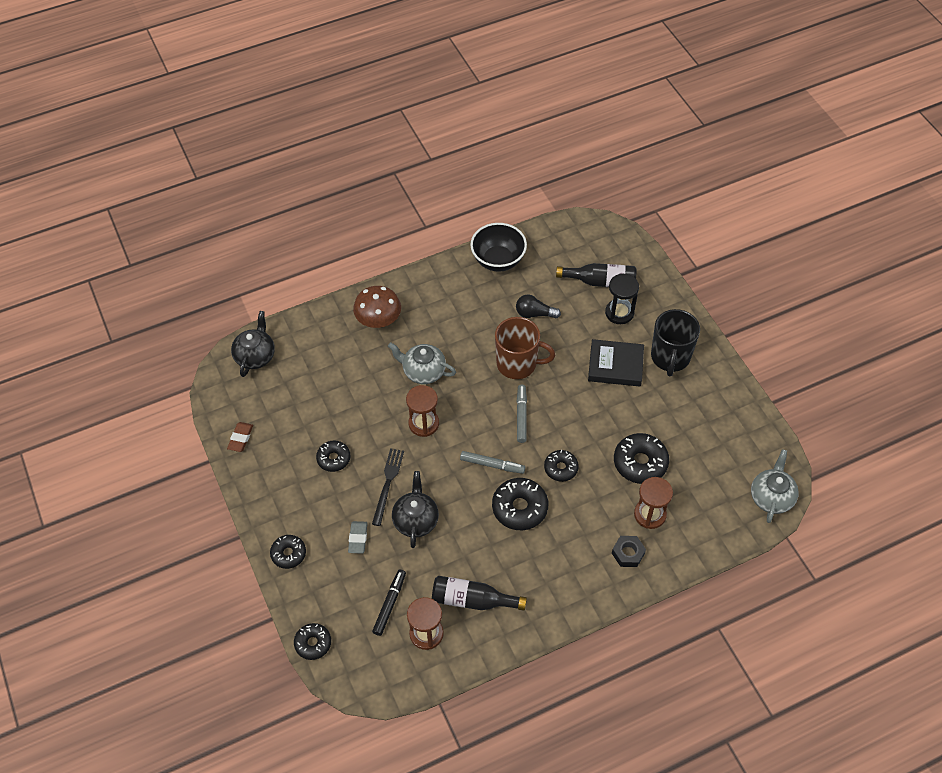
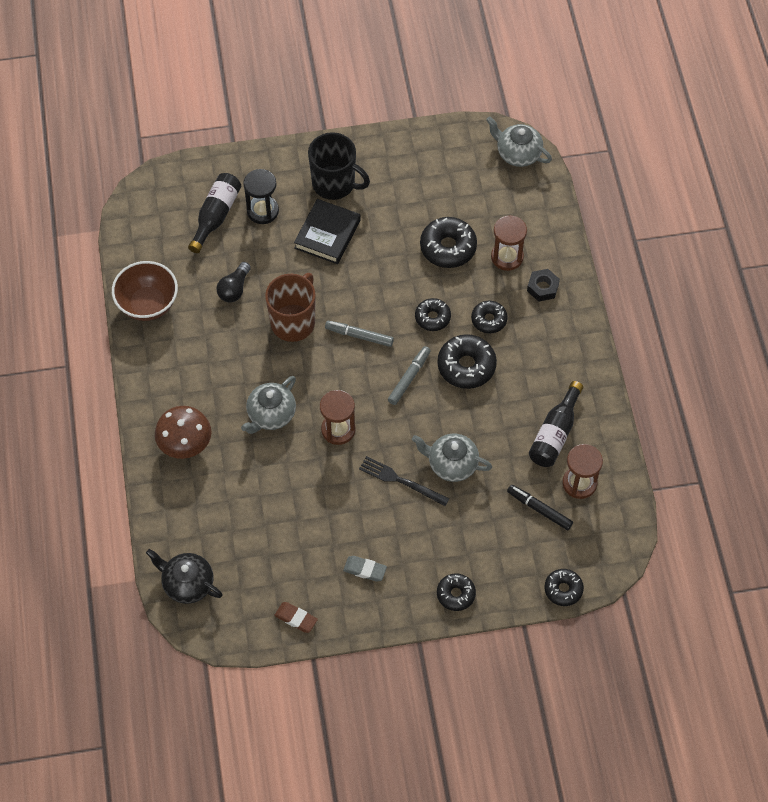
camera: 75 degrees left, 5 degrees up
black donut [316,441,350,472] -> black donut moved to [471,301,508,333]
grey eraser [348,521,368,554] -> grey eraser moved to [343,556,387,582]
black teapot [392,471,439,548] -> grey teapot [412,434,492,482]
black bowl [470,223,527,272] -> brown bowl [112,261,178,321]

